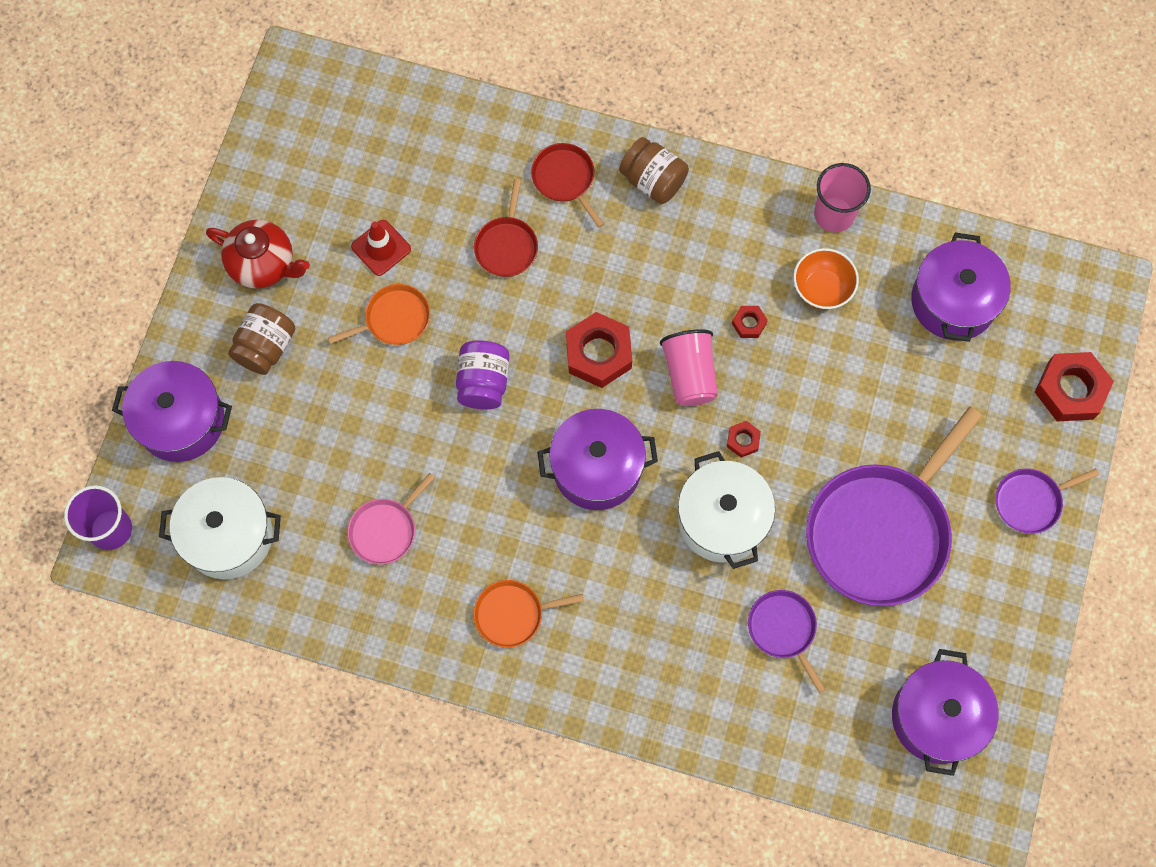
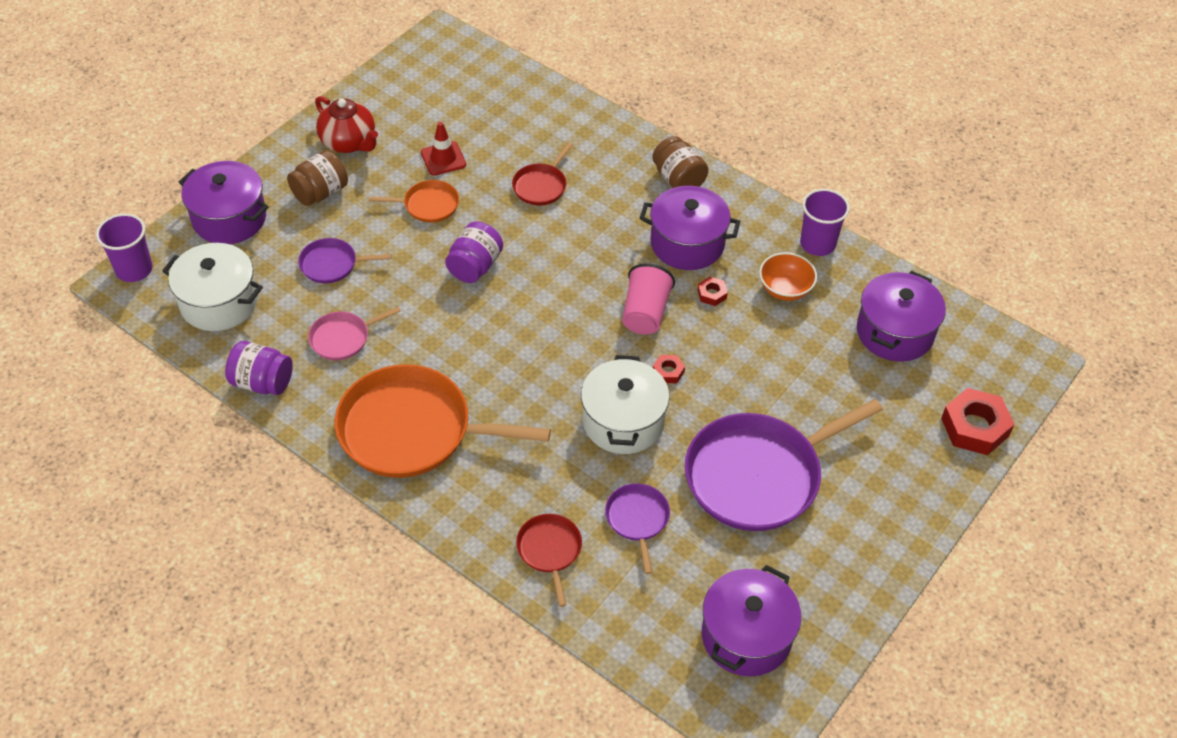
camera: 20 degrees right, 20 degrees down
orange pan [473,580,584,648] -> orange pan [335,364,551,478], size x2.13
red pan [531,143,604,228] -> red pan moved to [516,514,582,607]
purple pot [537,409,658,510] -> purple pot moved to [640,186,741,270]
red nut [566,312,632,388] -> none
pink cup [814,163,871,232] -> purple cup [800,189,850,256]
purple pan [995,468,1099,534] -> purple pan moved to [298,238,392,284]
none -> purple jar [225,341,293,395]

